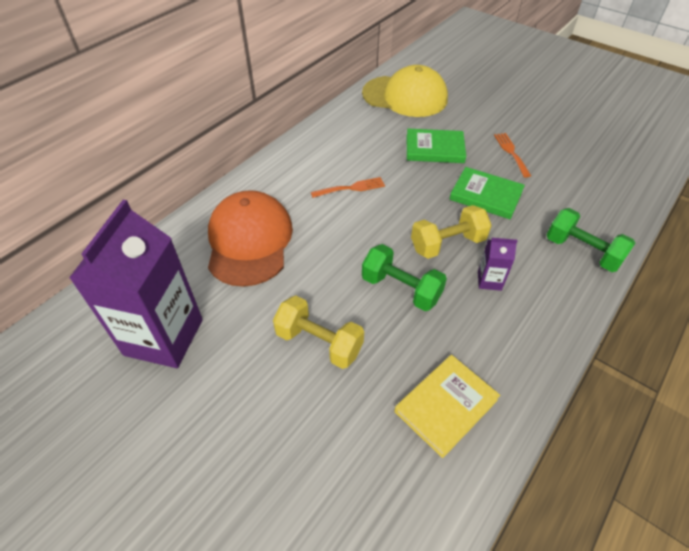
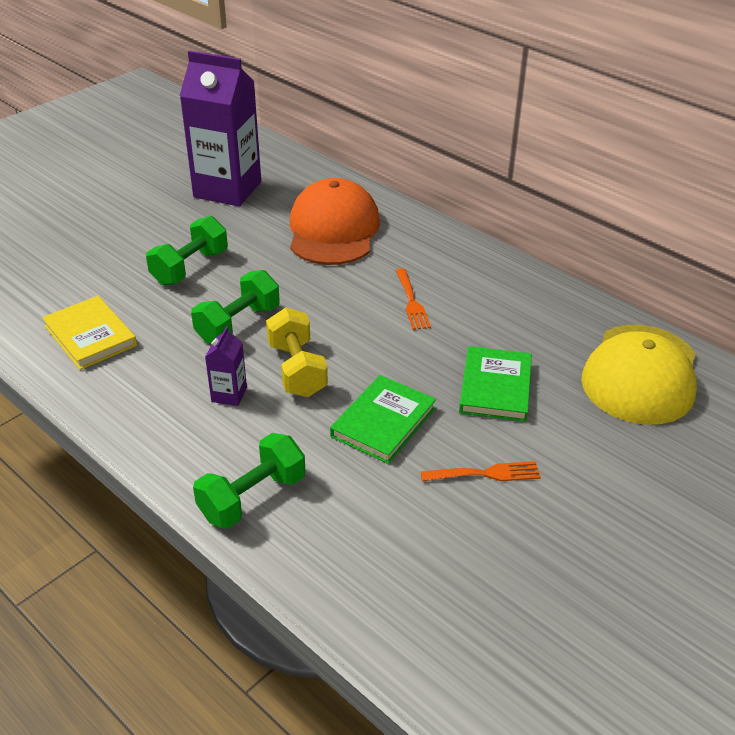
camera: 95 degrees right, 10 degrees down
orange cap [208,190,293,287] -> orange cap turned 90 degrees counterclockwise [290,178,380,265]
yellow dumbbell [273,295,364,369] -> green dumbbell [146,216,228,286]

